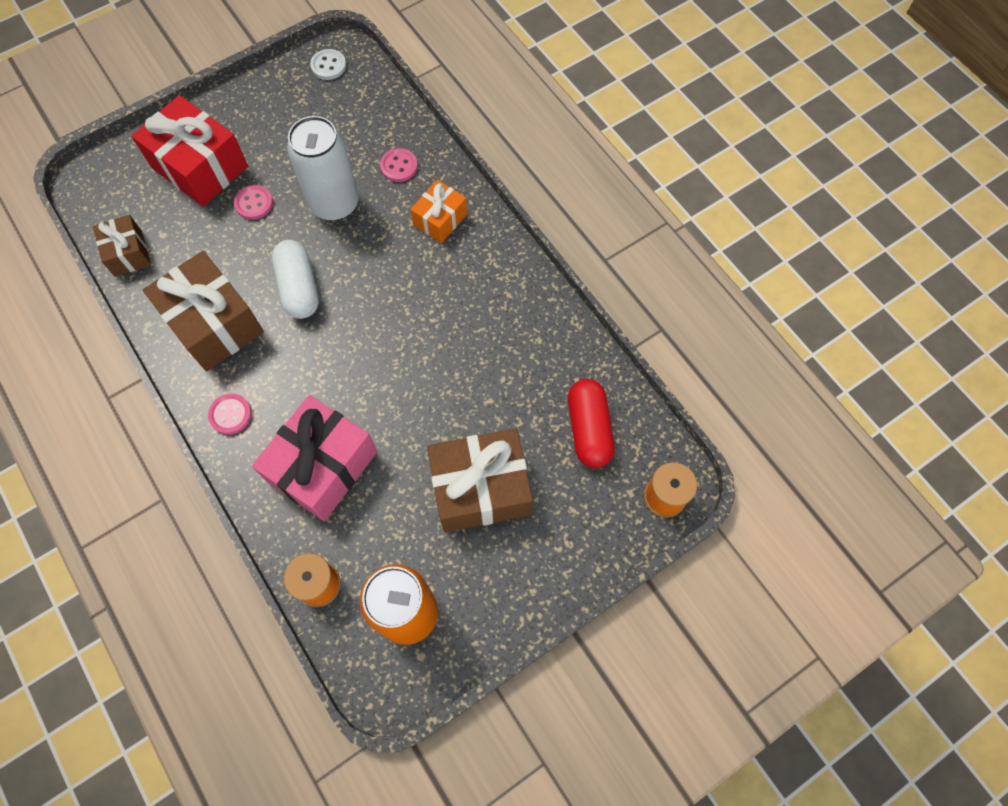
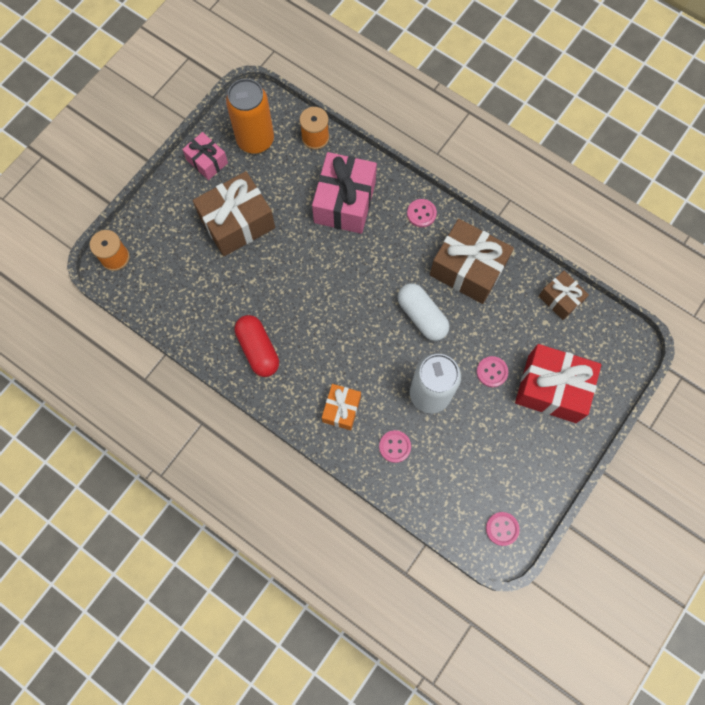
camera: 160 degrees right, 5 degrees up
white button [310,49,346,80] -> pink button [486,512,520,546]
red capsule [568,379,615,468] -> red capsule moved to [235,315,279,377]
none -> pink gift [182,132,228,180]

